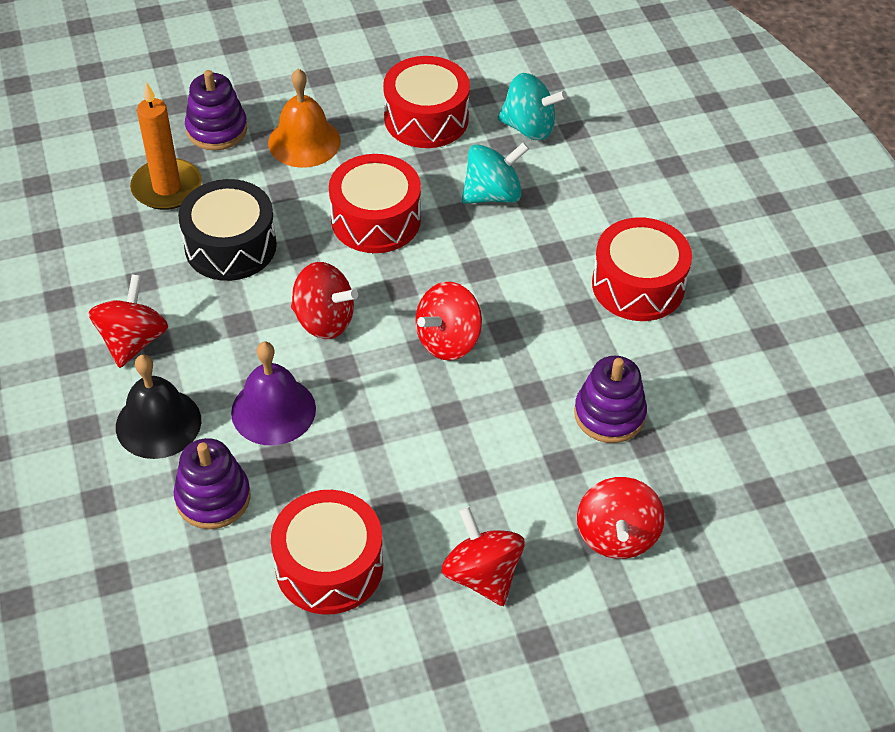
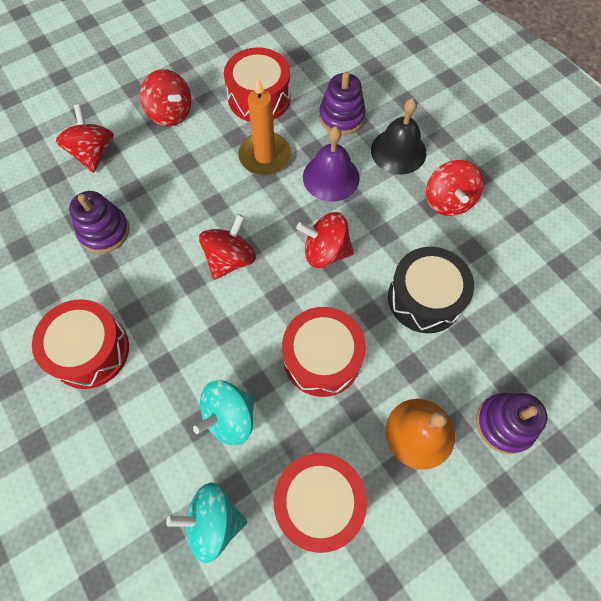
camera: 165 degrees right, 15 degrees up
orange candle [130,82,202,210] -> orange candle moved to [238,76,291,175]

